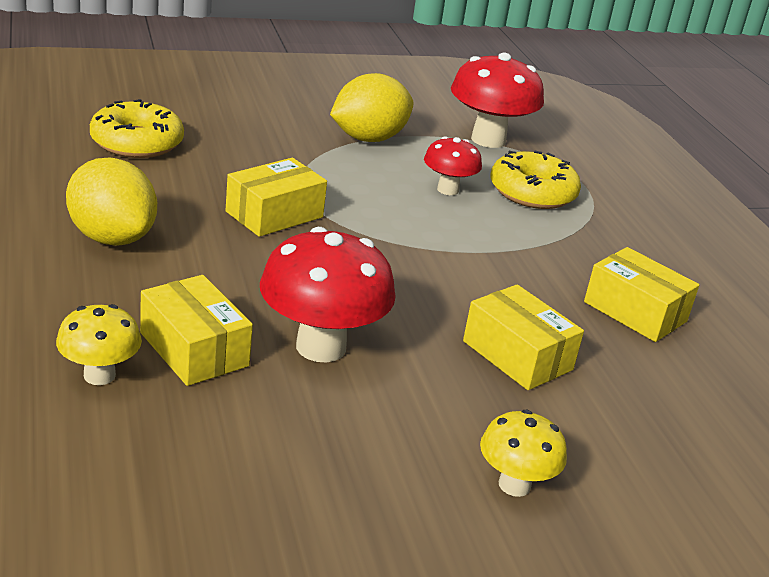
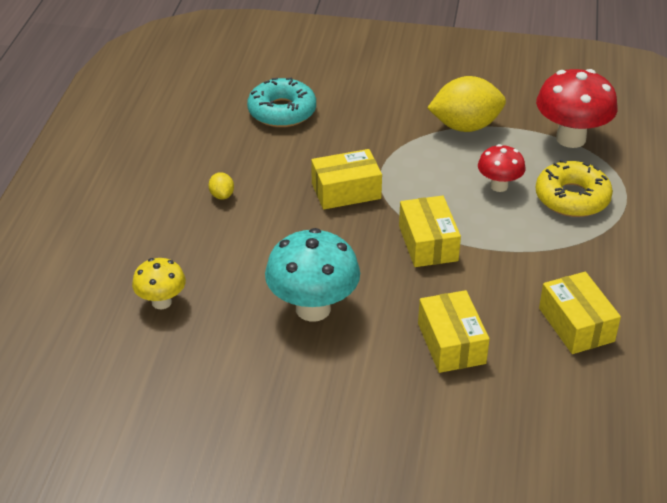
camera: 30 degrees right, 10 degrees up
yellow lemon [66,157,157,246] -> yellow lemon [208,172,234,200], size x0.43
yellow donut [90,99,184,158] -> turquoise donut [247,77,316,127]
yellow box [140,275,253,386] -> yellow box moved to [399,196,461,267]
red mushroom [260,227,396,362] -> turquoise mushroom [265,228,360,322]
yellow mushroom [480,410,567,497] -> none

